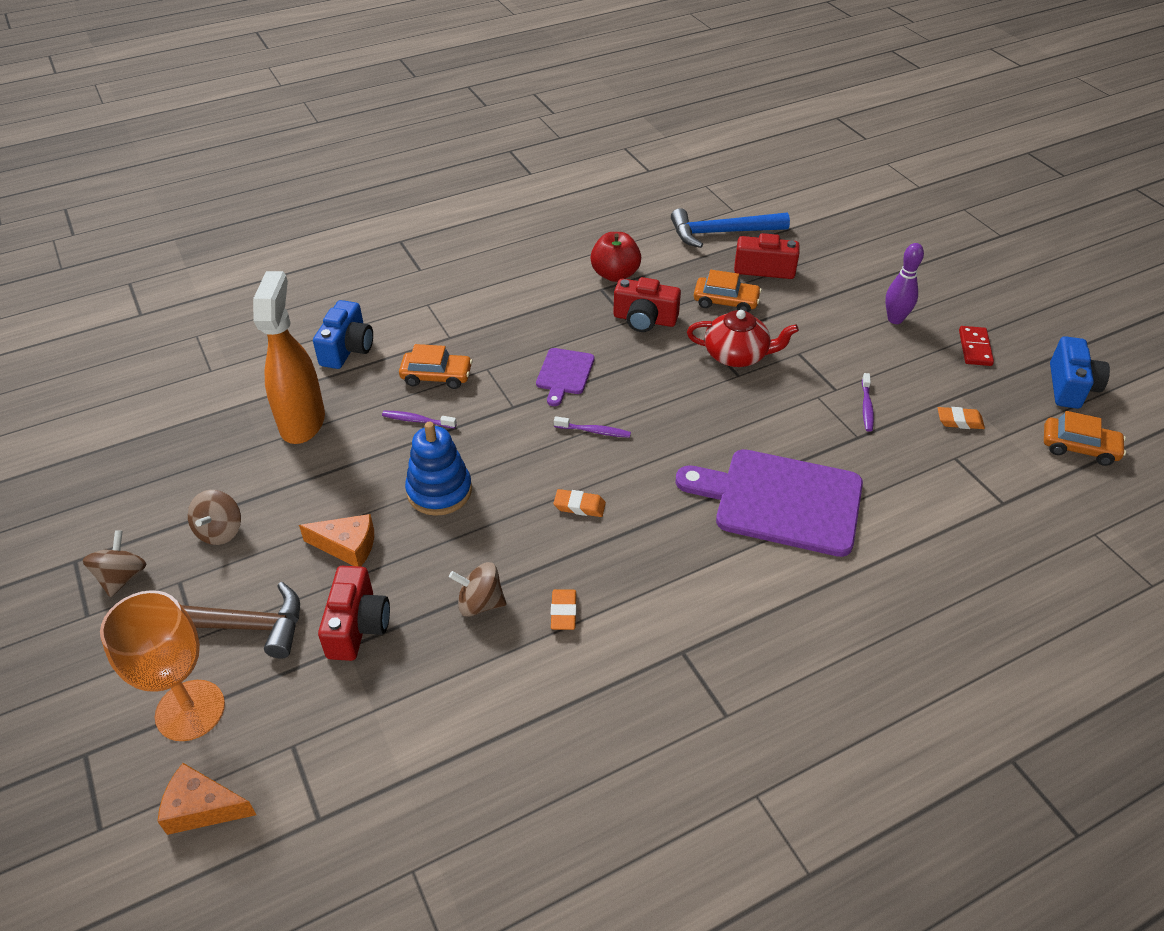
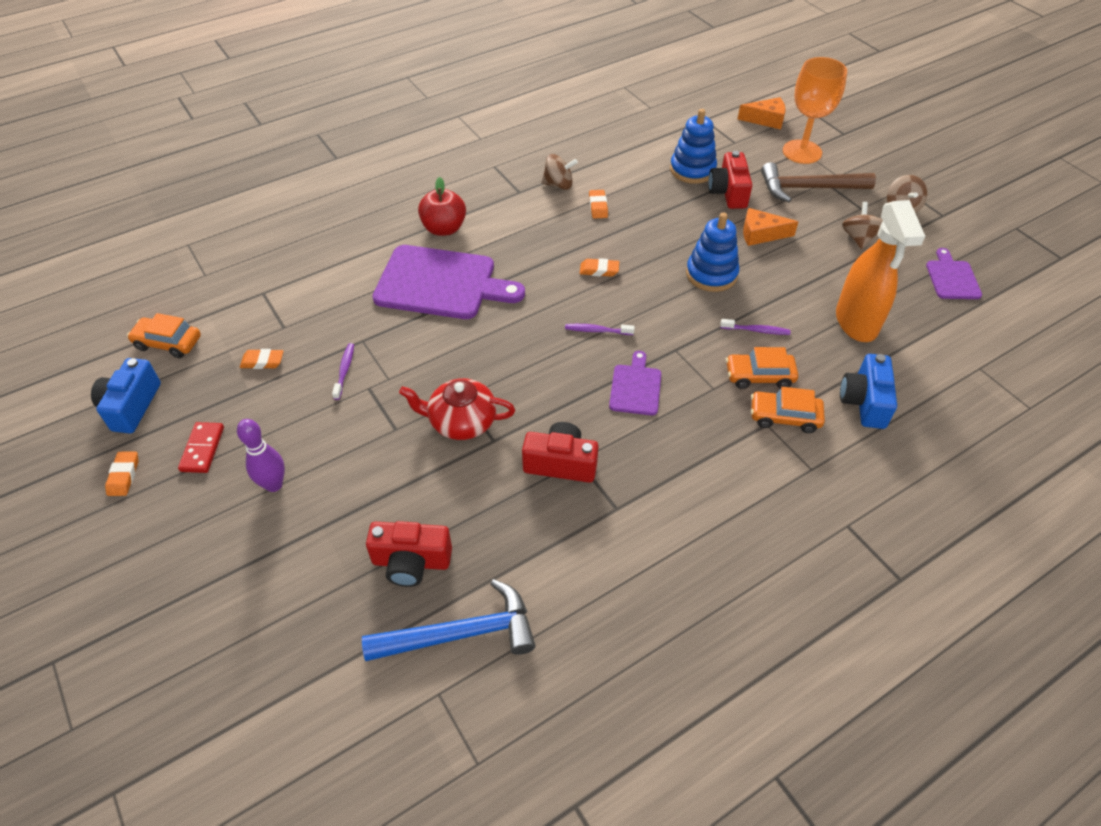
camera: 175 degrees right, 5 degrees up
brown spinning top [449,562,506,617] -> brown spinning top moved to [542,154,578,190]
red apple [590,232,641,282] -> red apple moved to [418,177,466,236]
orange car [694,270,762,312] -> orange car moved to [751,387,825,433]
none -> orange eraser [105,451,138,496]
none -> blue stacking toy [670,109,717,184]
none -> purple cutting board [926,248,982,299]

